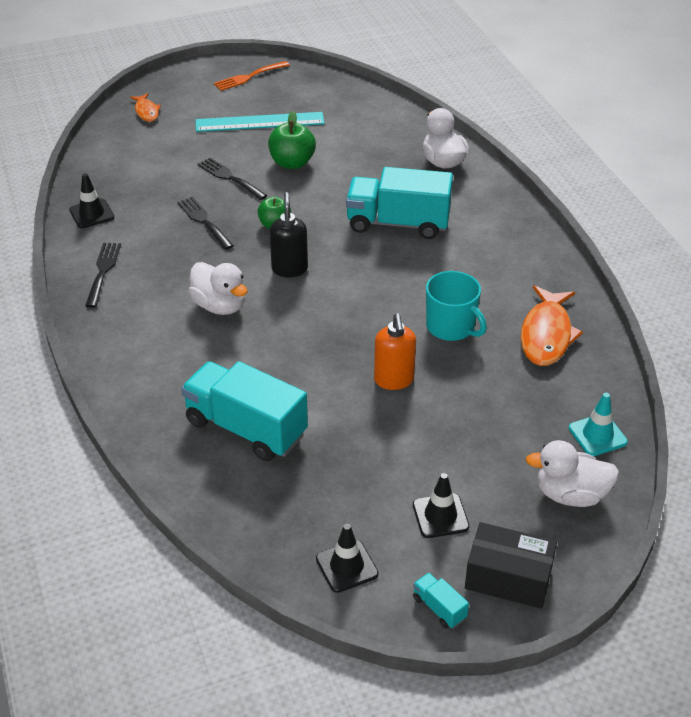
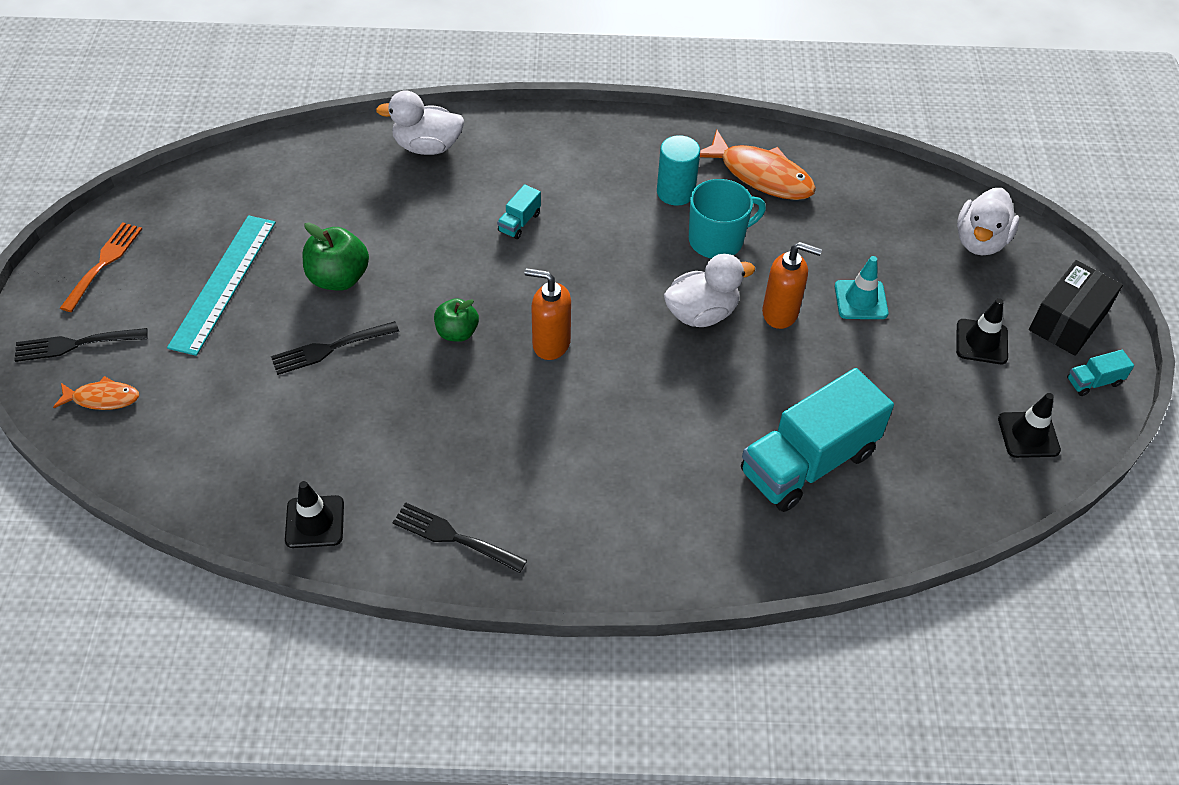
camera: 70 degrees left, 10 degrees up
black fork [177,197,234,250] -> black fork moved to [14,328,148,362]
white duck [188,262,247,315] -> white duck moved to [664,254,755,327]
orange fork [214,61,290,91] -> orange fork turned 150 degrees counterclockwise [60,222,142,312]
black soap dispenser [270,192,308,277] -> orange soap dispenser [525,268,571,360]
turquoise truck [346,167,453,239] -> turquoise truck [497,184,541,239], size x0.41
turquoise traffic cone [569,393,628,456] -> turquoise traffic cone moved to [835,256,888,319]
none -> turquoise cylinder [657,135,700,206]

